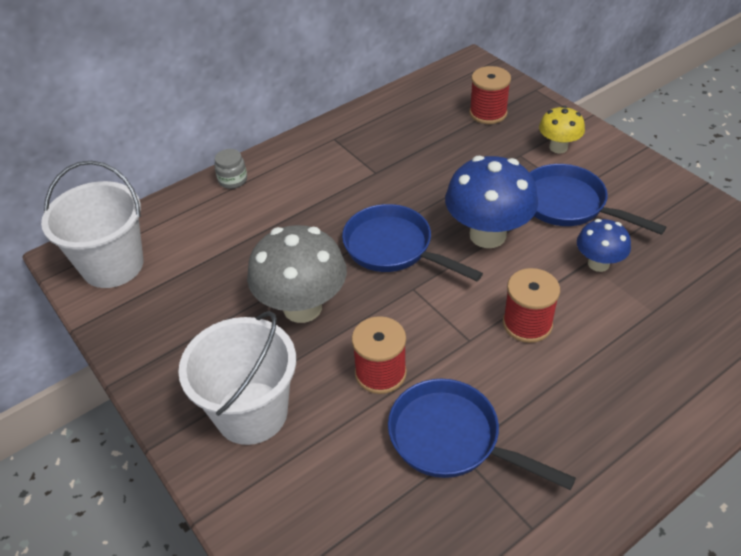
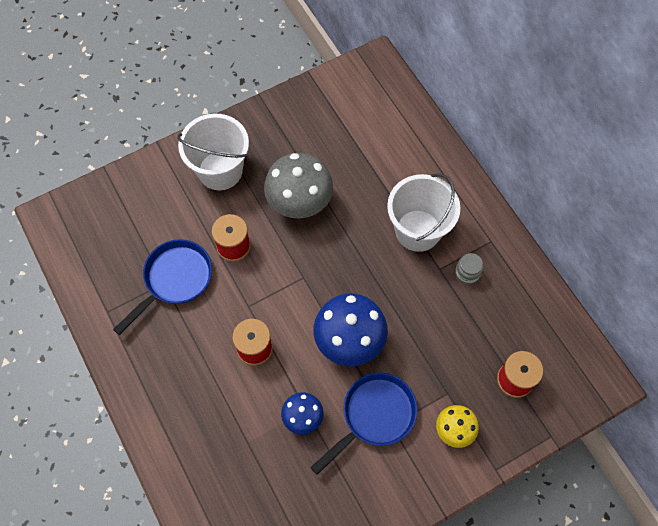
camera: 95 degrees right, 20 degrees up
white bucket [41,161,143,288] -> white bucket moved to [387,173,460,252]
grey jar [214,149,247,189] -> grey jar moved to [455,253,483,284]
blue pan [342,204,483,281] -> none

